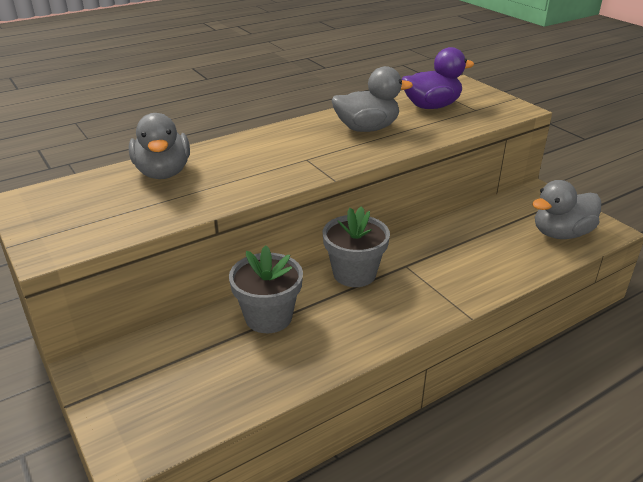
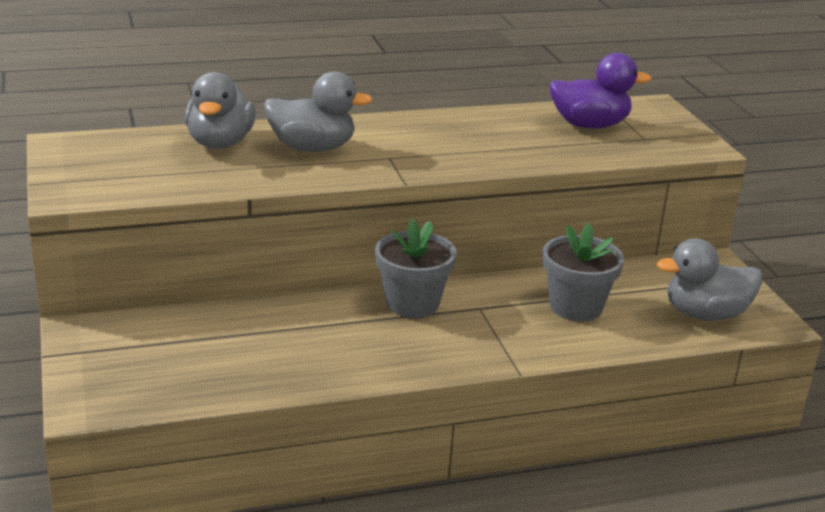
camera: 15 degrees right, 5 degrees down
grey flower pot [229,245,303,333] -> grey flower pot moved to [543,223,624,321]
grey duck [332,66,413,132] -> grey duck moved to [264,71,372,152]

